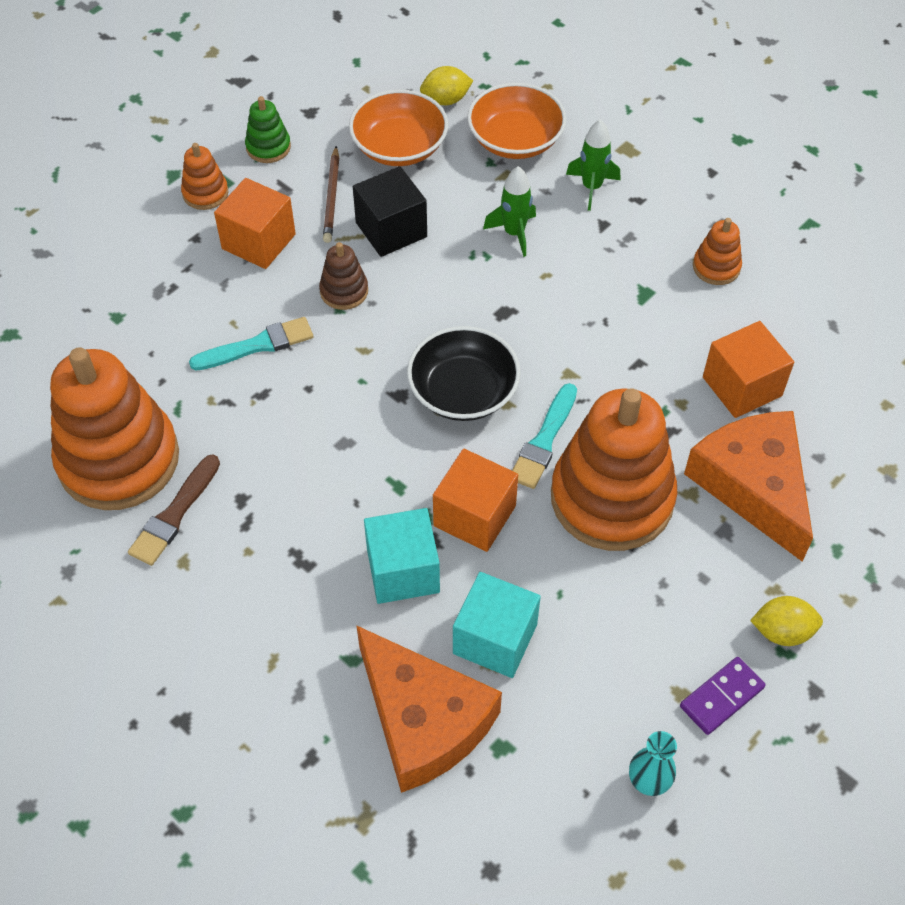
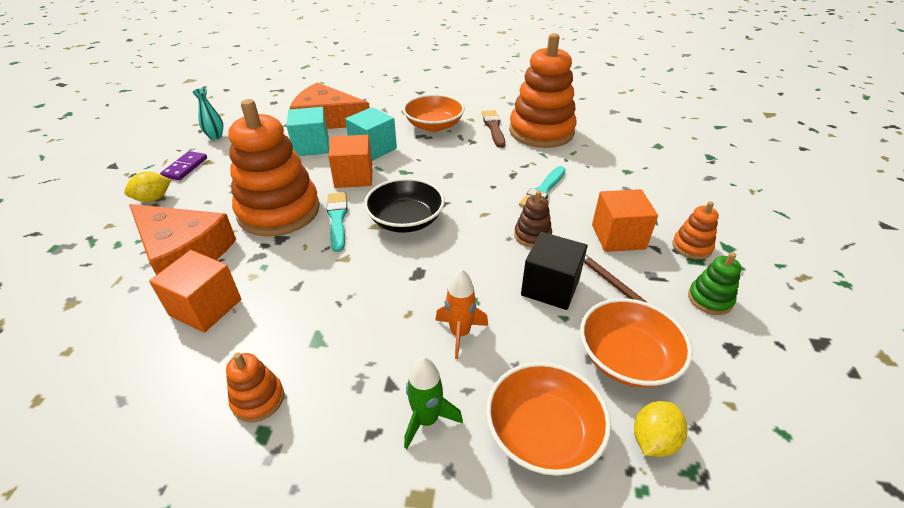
camera: 145 degrees right, 15 degrees down
green rocket [483,166,536,257] -> orange rocket [436,269,488,359]
none -> orange bowl [403,94,465,132]

